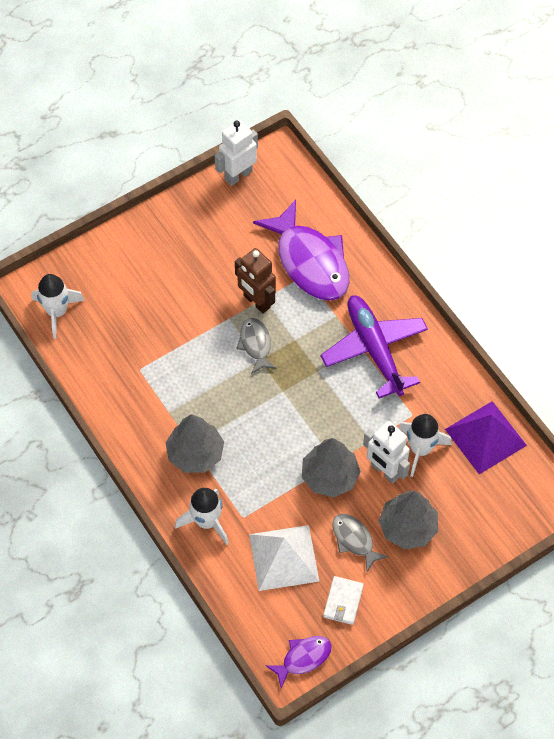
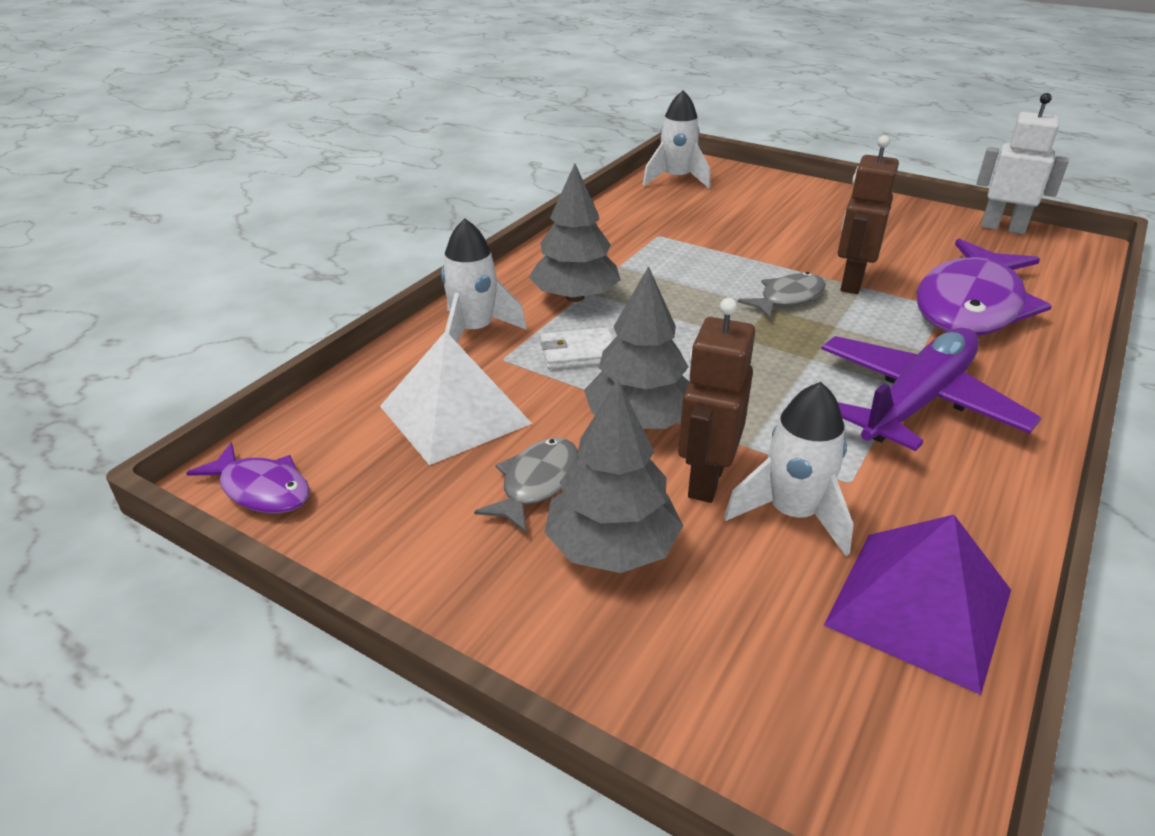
camera: 65 degrees right, 25 degrees down
white wallet [323,576,364,625] -> white wallet moved to [540,328,613,369]
white robot [363,421,410,484] -> brown robot [678,298,755,503]

